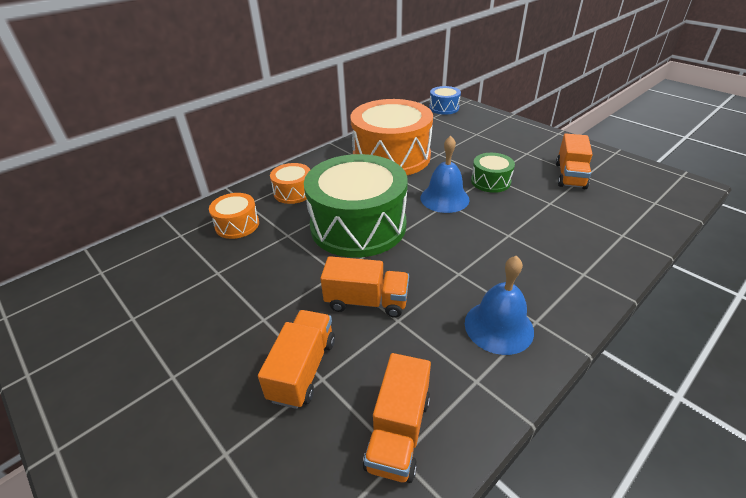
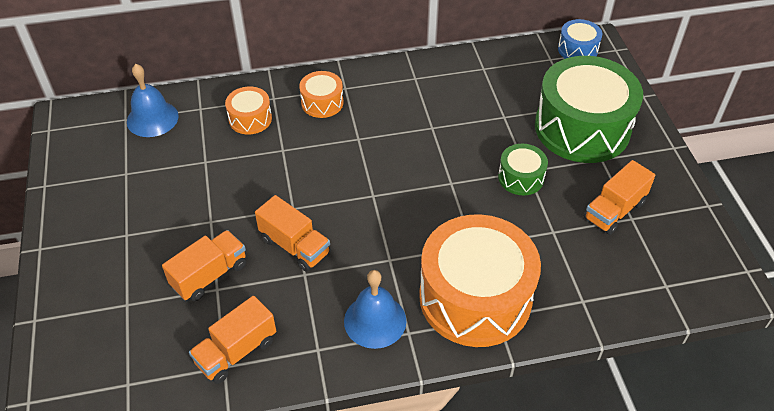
camera: 30 degrees right, 10 degrees up
green drum [304,154,408,258] -> green drum moved to [535,56,643,163]
orange drum [350,99,433,175] -> orange drum moved to [419,214,541,347]
blue bell [420,136,470,213] -> blue bell moved to [127,64,179,137]

